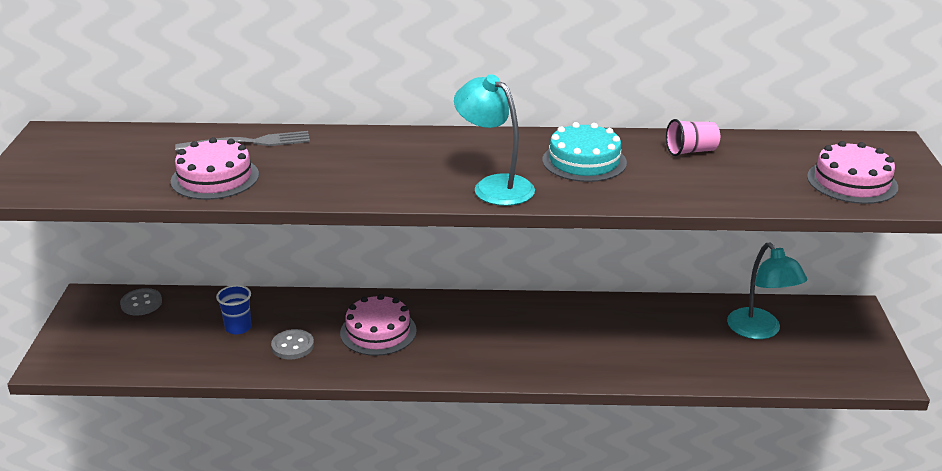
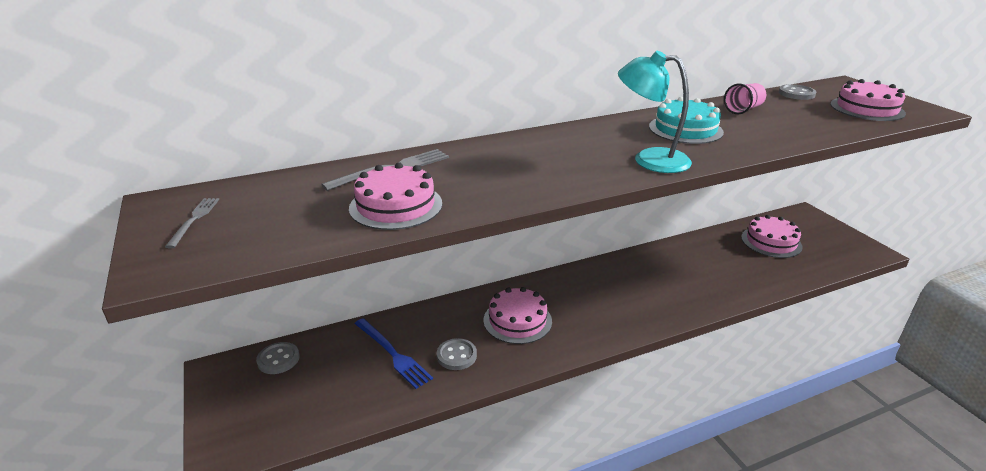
camera: 25 degrees left, 0 degrees up
blue cup [216,285,252,334] -> blue fork [355,318,433,389]
turquoise lamp [727,243,808,339] -> pink cake [741,215,803,258]
none -> grey fork [165,198,219,248]
none -> grey button [779,84,816,100]

